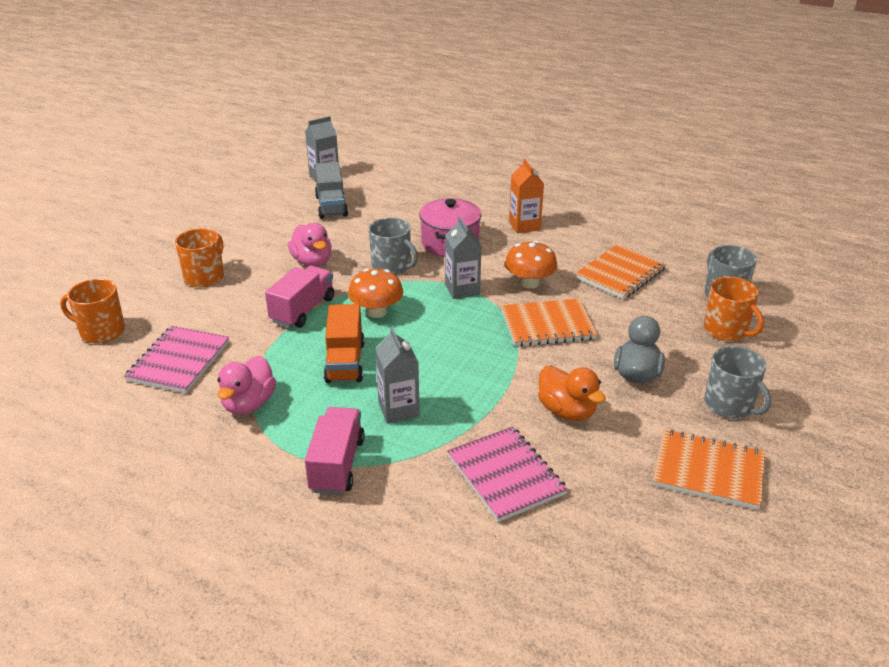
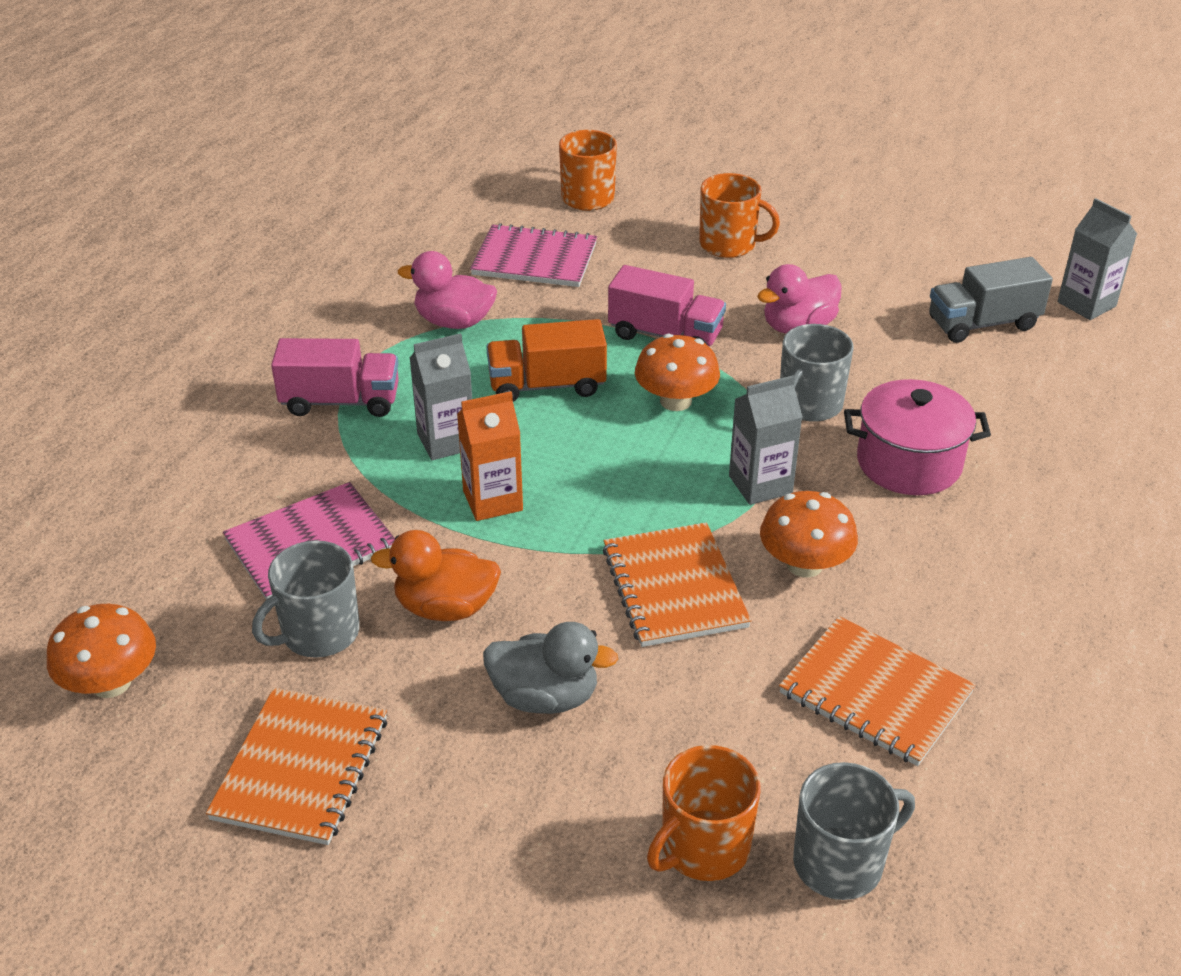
camera: 85 degrees right, 5 degrees up
orange carton [509,159,544,233] -> orange carton moved to [457,391,523,521]
orange duck [538,366,606,421] -> orange duck turned 45 degrees clockwise [371,530,501,621]
grey mug [705,346,771,419] -> grey mug moved to [252,540,360,658]
none -> orange mushroom [47,604,156,698]

